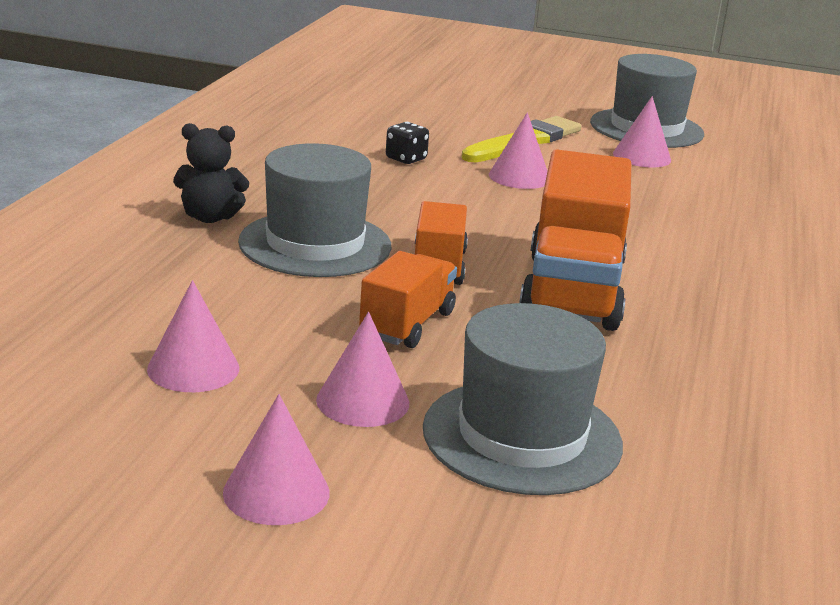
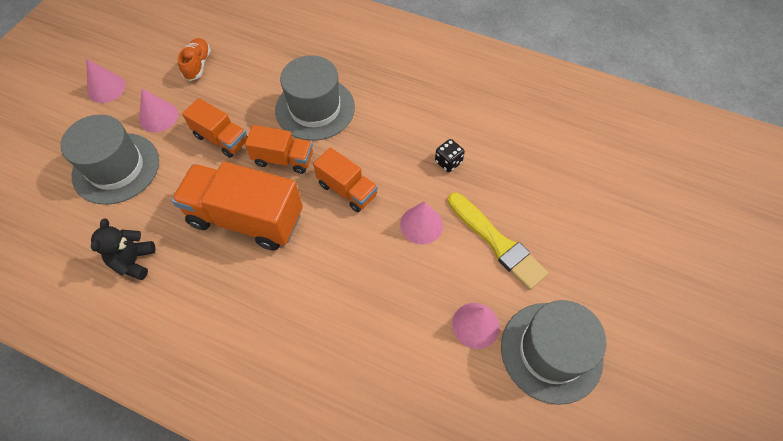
camera: 100 degrees right, 35 degrees up
pink cone [147,280,239,392] -> orange shoe [178,38,211,81]
black teddy bear [173,123,249,223] -> black teddy bear moved to [91,219,155,280]
none -> orange truck [313,147,378,212]

